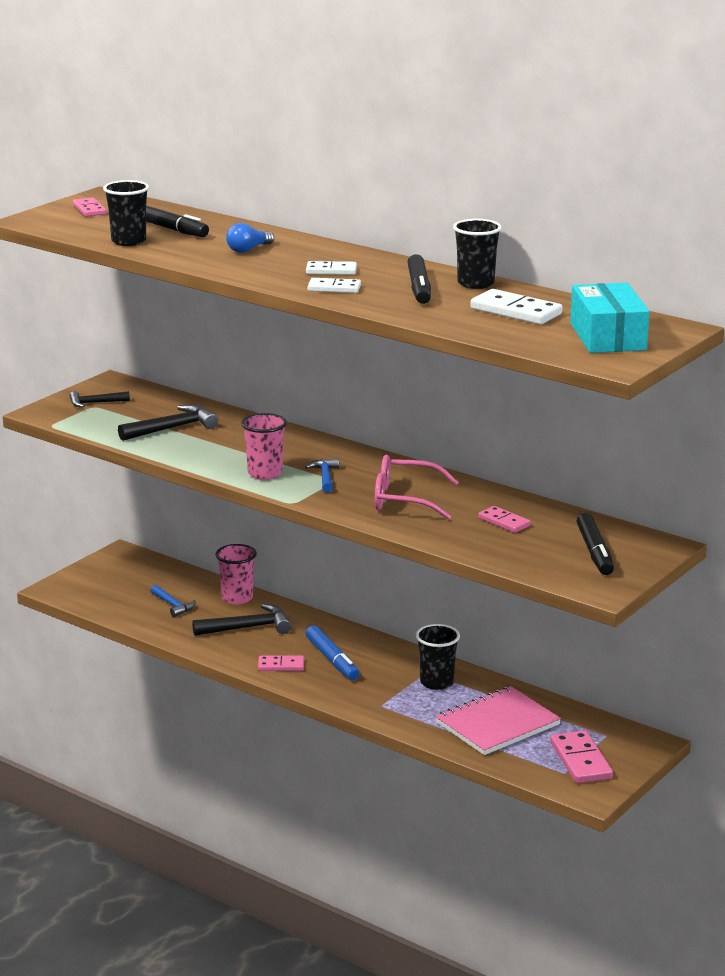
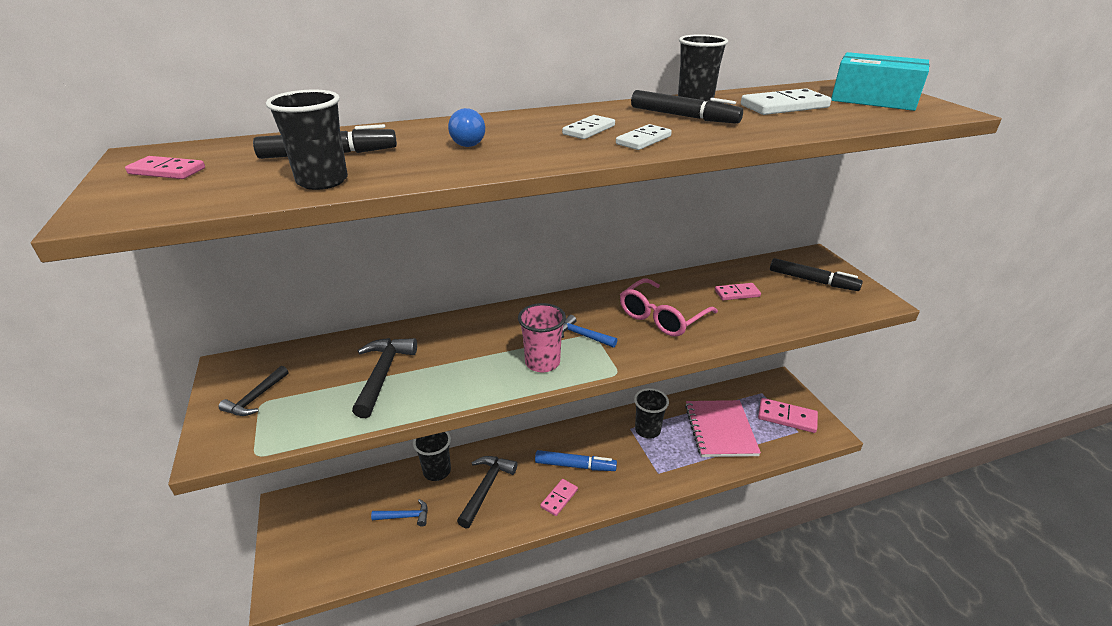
camera: 55 degrees left, 10 degrees up
pink cup [216,544,257,605] -> black cup [413,431,451,481]

